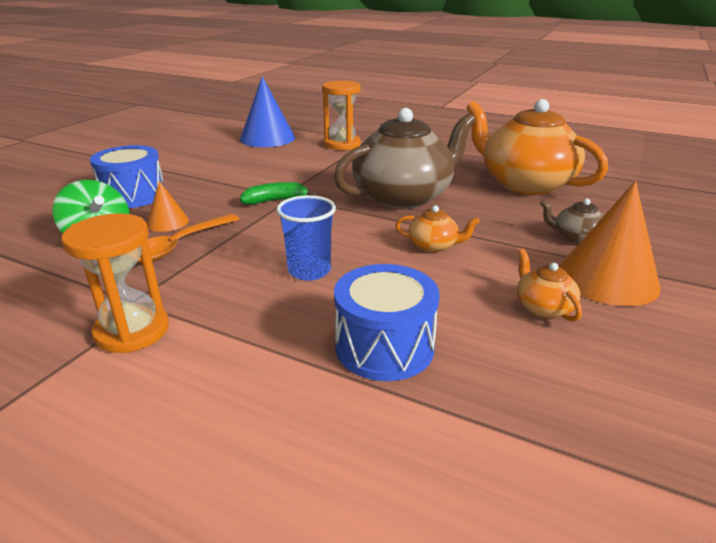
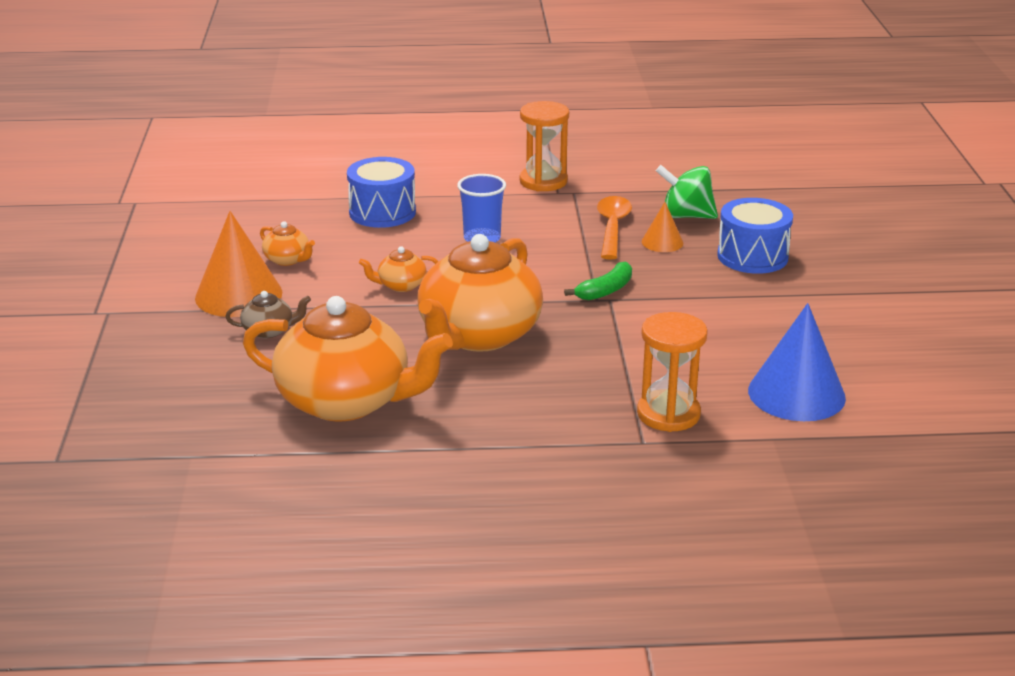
camera: 150 degrees right, 0 degrees up
brown teapot [334,108,476,209] -> orange teapot [417,234,543,352]

